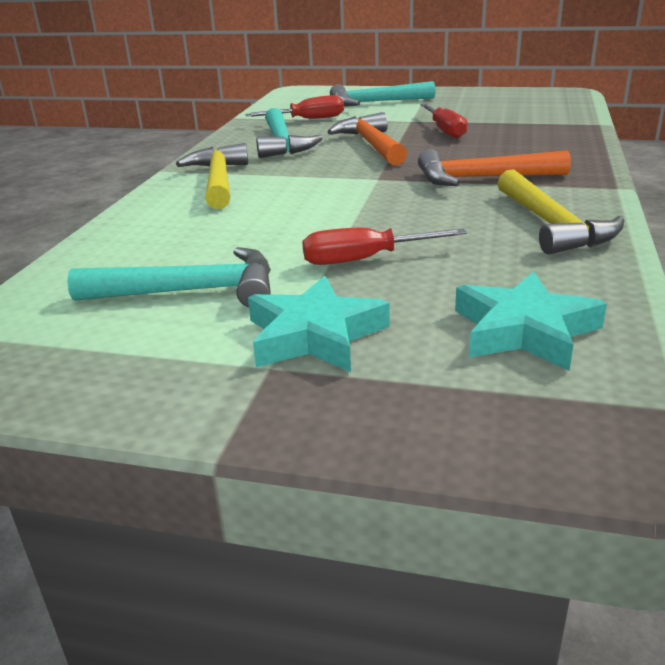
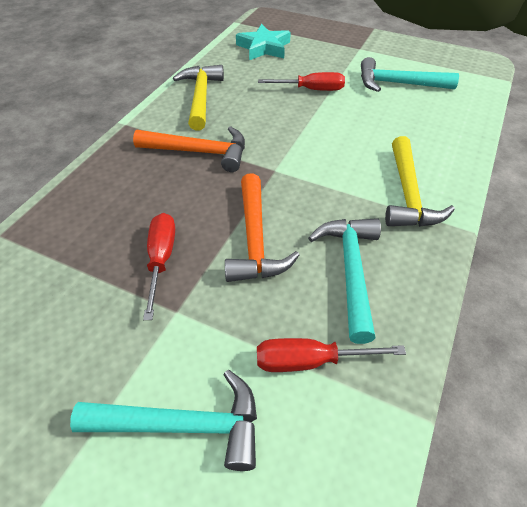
camera: 170 degrees left, 20 degrees up
turquoise star [248,276,390,372] -> none

